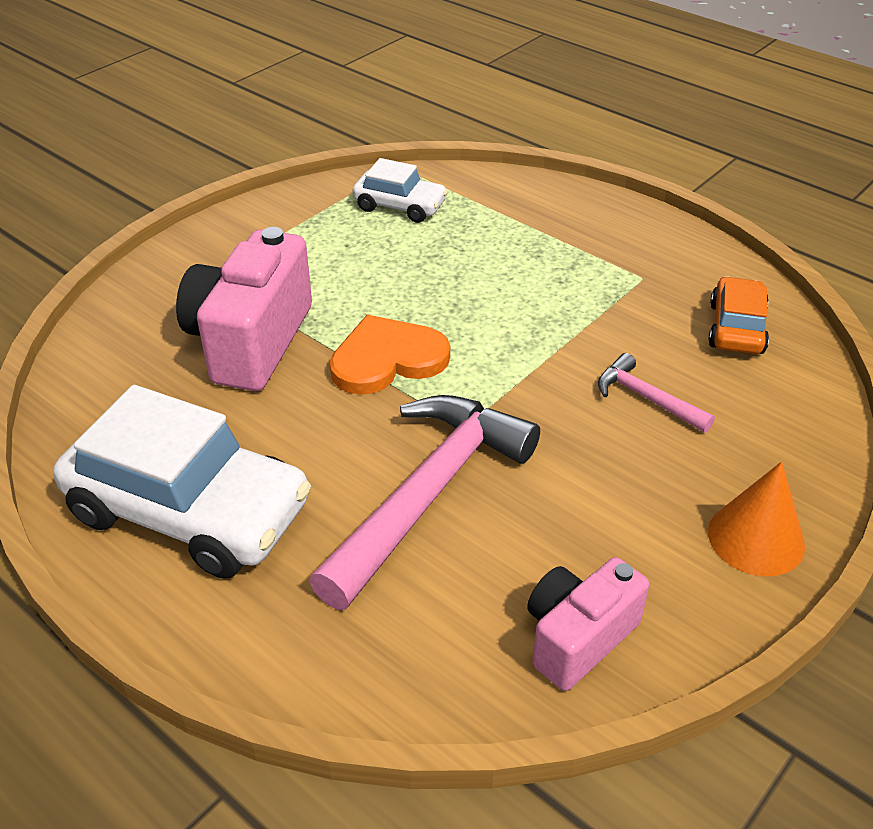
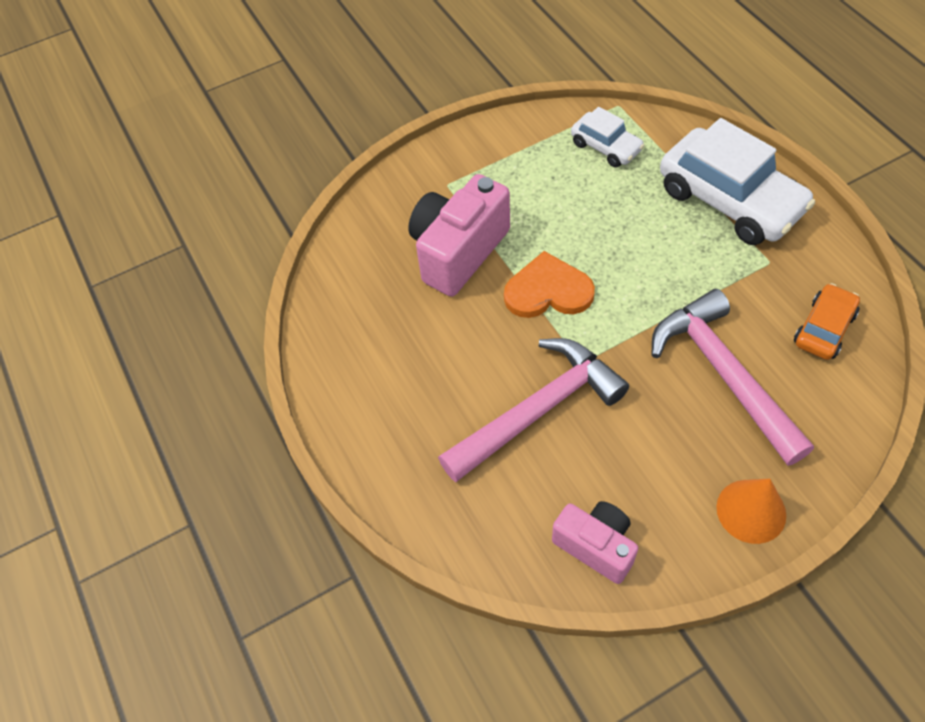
camera: 25 degrees right, 15 degrees up
white car [53,385,311,579] -> white car moved to [660,118,815,245]
pink camera [527,557,649,691] -> pink camera turned 60 degrees clockwise [552,501,638,584]
pink hammer [598,353,715,433] -> pink hammer [651,289,814,466], size x2.12

